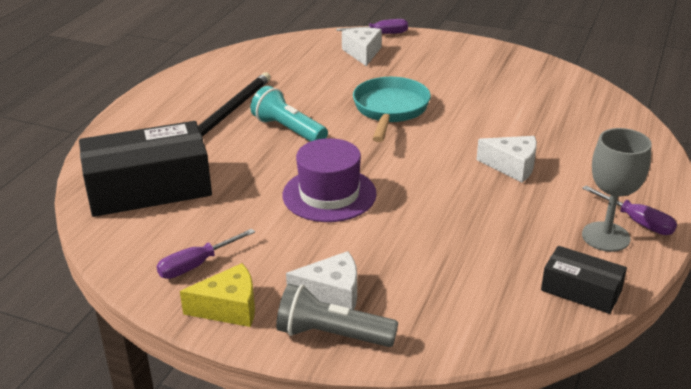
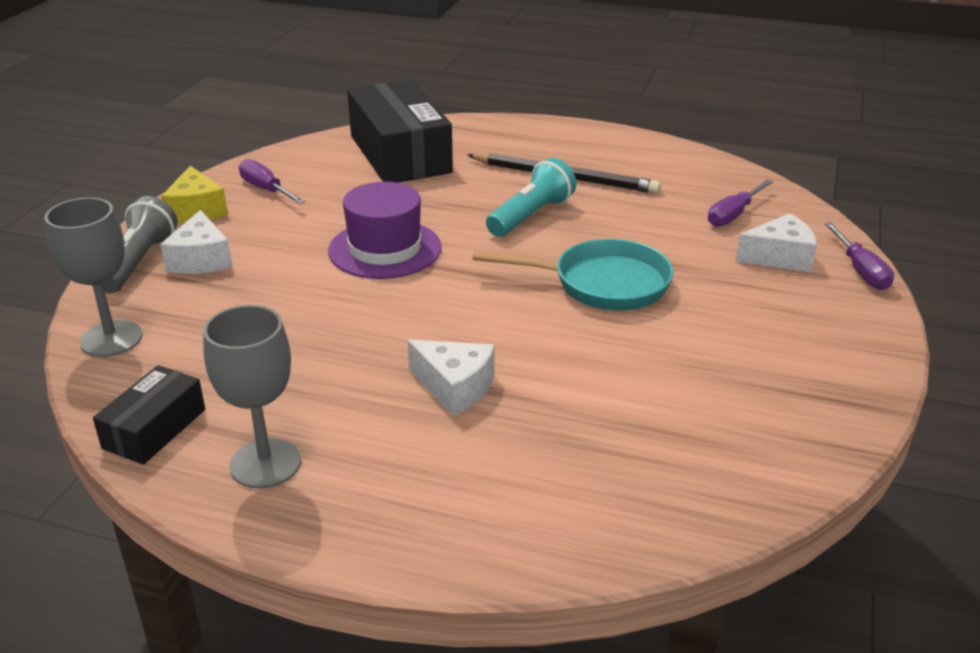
camera: 85 degrees right, 0 degrees up
white cheese [477,136,537,182] -> white cheese turned 75 degrees counterclockwise [408,340,494,416]
purple screwdriver [582,185,677,235] -> purple screwdriver moved to [708,179,773,227]
none -> grey goblet [44,197,142,357]

